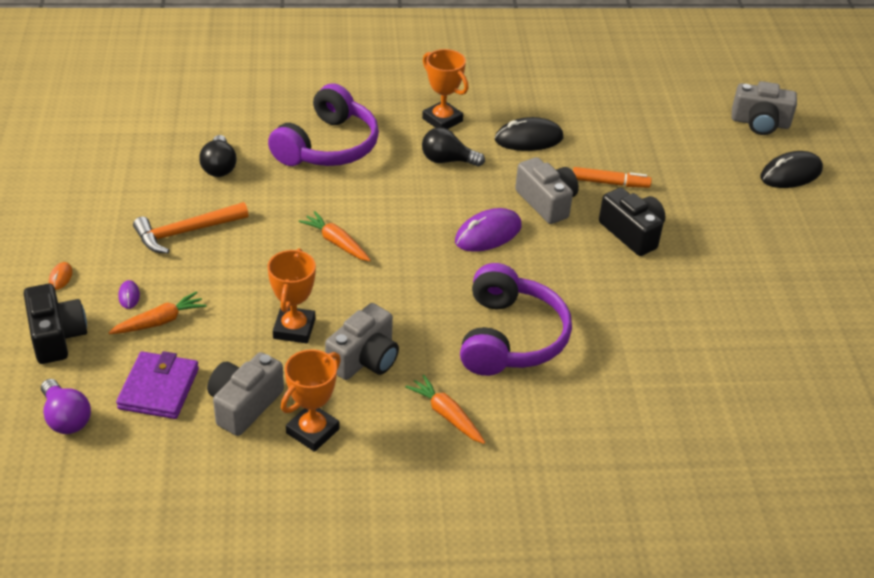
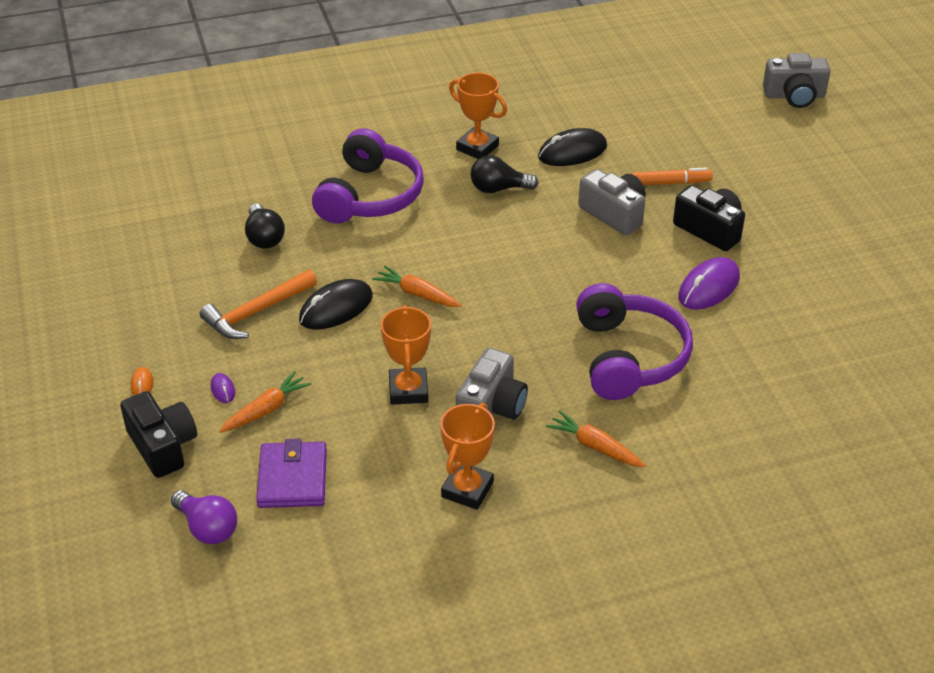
camera: 10 degrees left, 0 degrees up
grey camera [207,352,284,436] -> none
purple mouse [455,208,522,252] -> purple mouse moved to [678,257,740,310]
black mouse [761,151,823,188] -> black mouse moved to [299,279,373,330]

